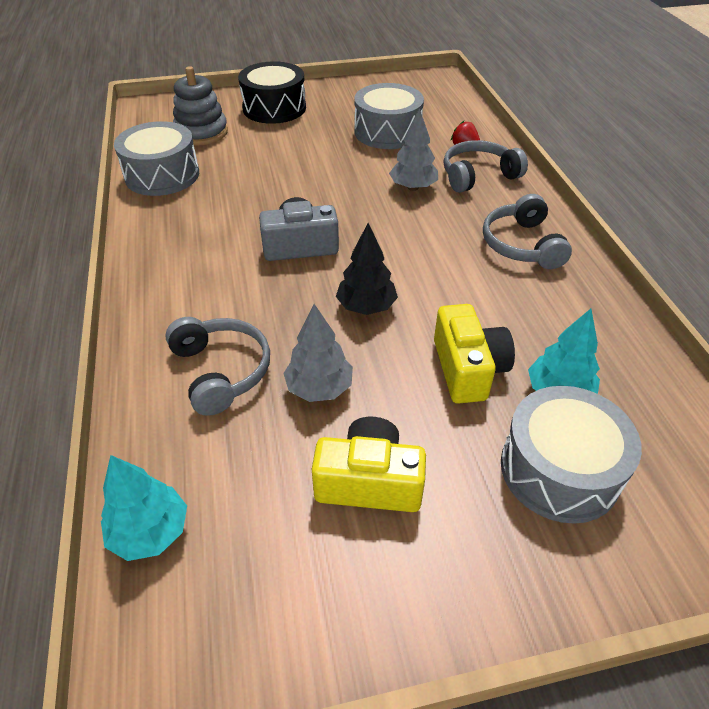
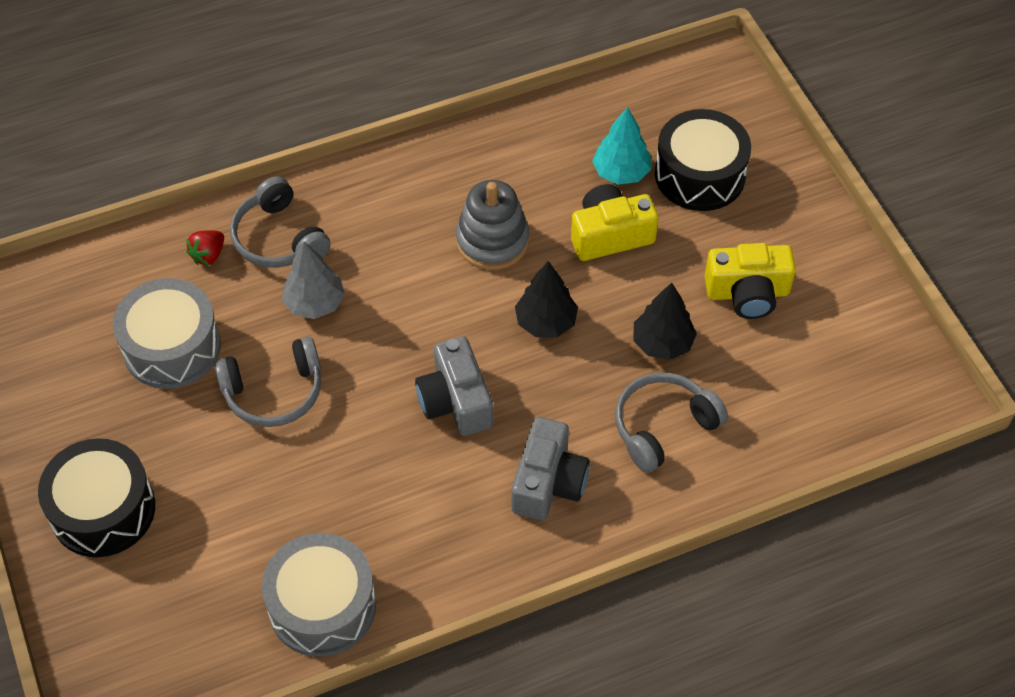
camera: 100 degrees left, 10 degrees up
turquoise tree [101,455,187,561] -> none
grey stacking toy [173,66,228,145] -> grey stacking toy moved to [456,180,529,270]
grey tree [283,304,353,402] -> black tree [634,282,697,360]
yellow camera [312,417,426,512] -> yellow camera turned 90 degrees counterclockwise [705,243,796,319]
grey headphones [483,194,572,269] -> grey headphones moved to [214,337,321,427]
grey drum [501,386,642,524] -> black drum [655,109,751,211]
none -> grey camera [512,417,590,520]

